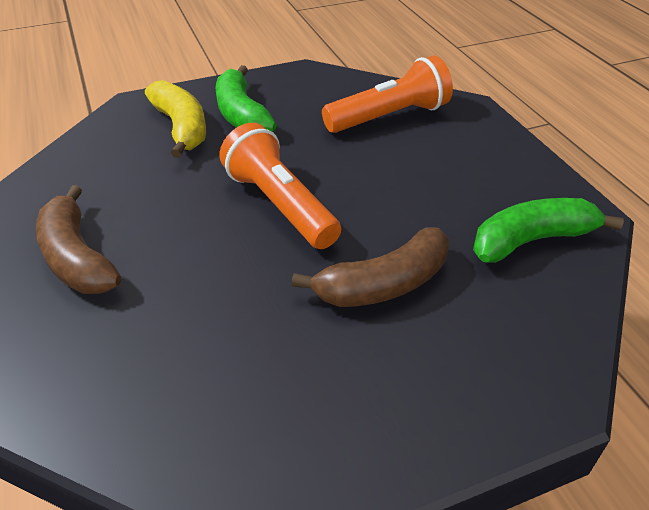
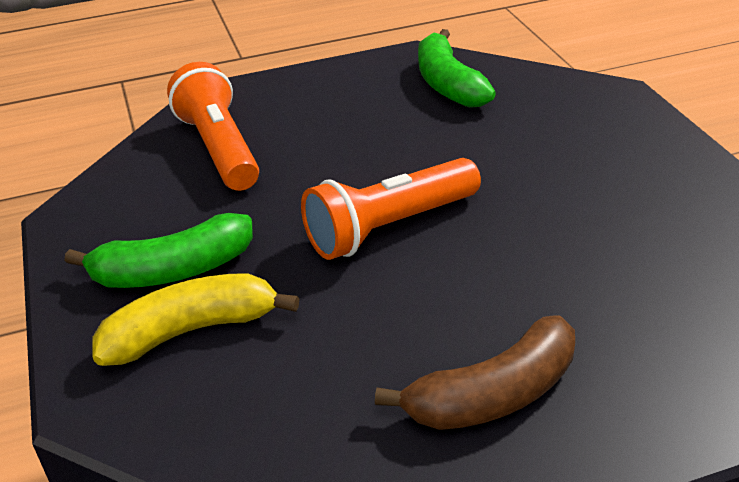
camera: 85 degrees left, 5 degrees down
brown banana [292,228,449,307] -> none

